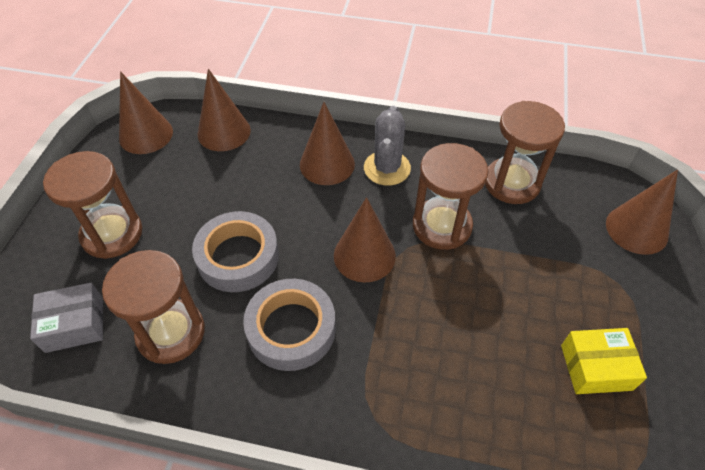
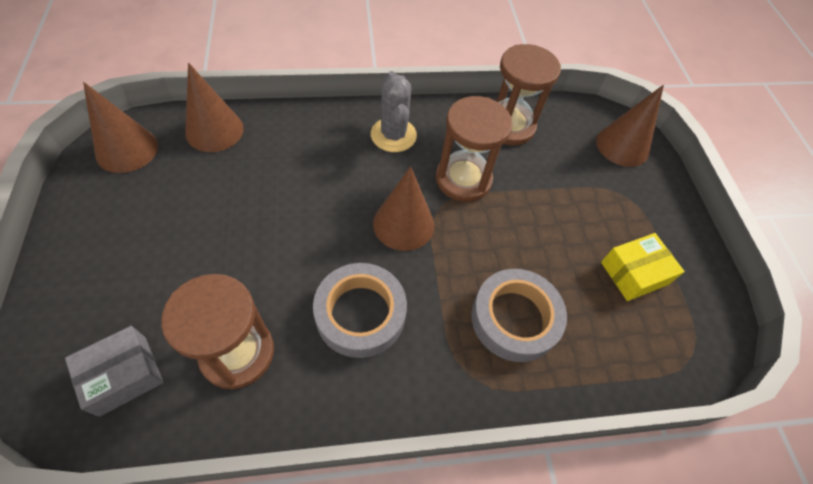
camera: 25 degrees left, 5 degrees up
brown hourglass [43,151,142,259] -> none
grey tape [192,211,279,292] -> grey tape moved to [471,269,567,362]
brown cone [300,102,355,185] -> none

